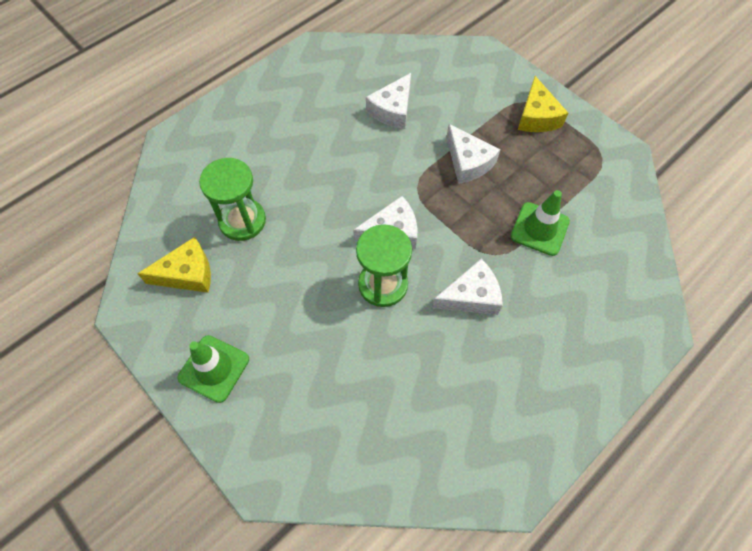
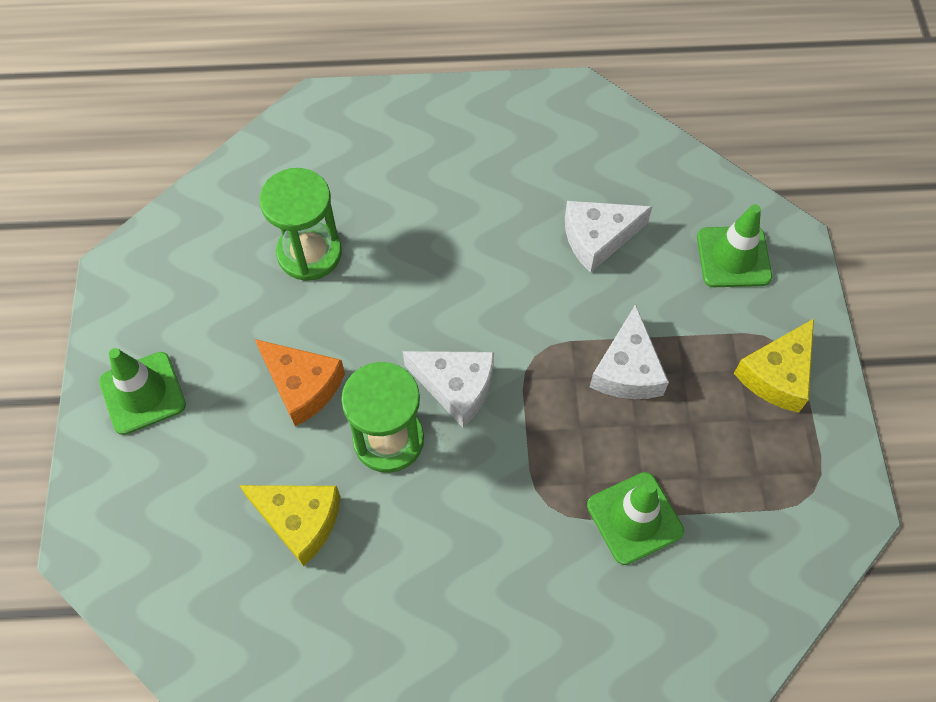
camera: 40 degrees right, 0 degrees up
yellow cheese [137,237,211,293] -> yellow cheese moved to [239,485,341,566]
white cheese [432,259,503,315] -> none
none -> orange cheese [255,339,345,427]
none -> green traffic cone [697,204,772,287]

